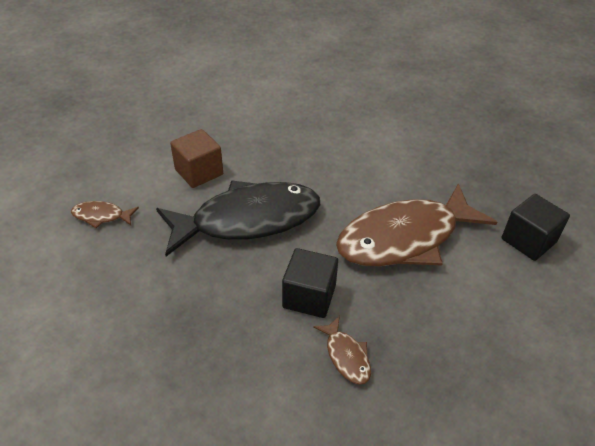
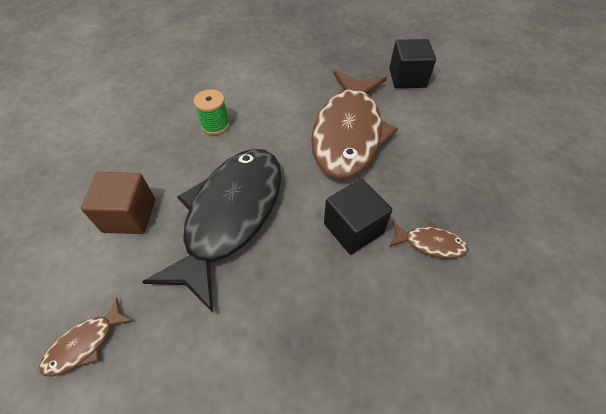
camera: 50 degrees left, 10 degrees up
none -> green spool [194,89,230,135]

